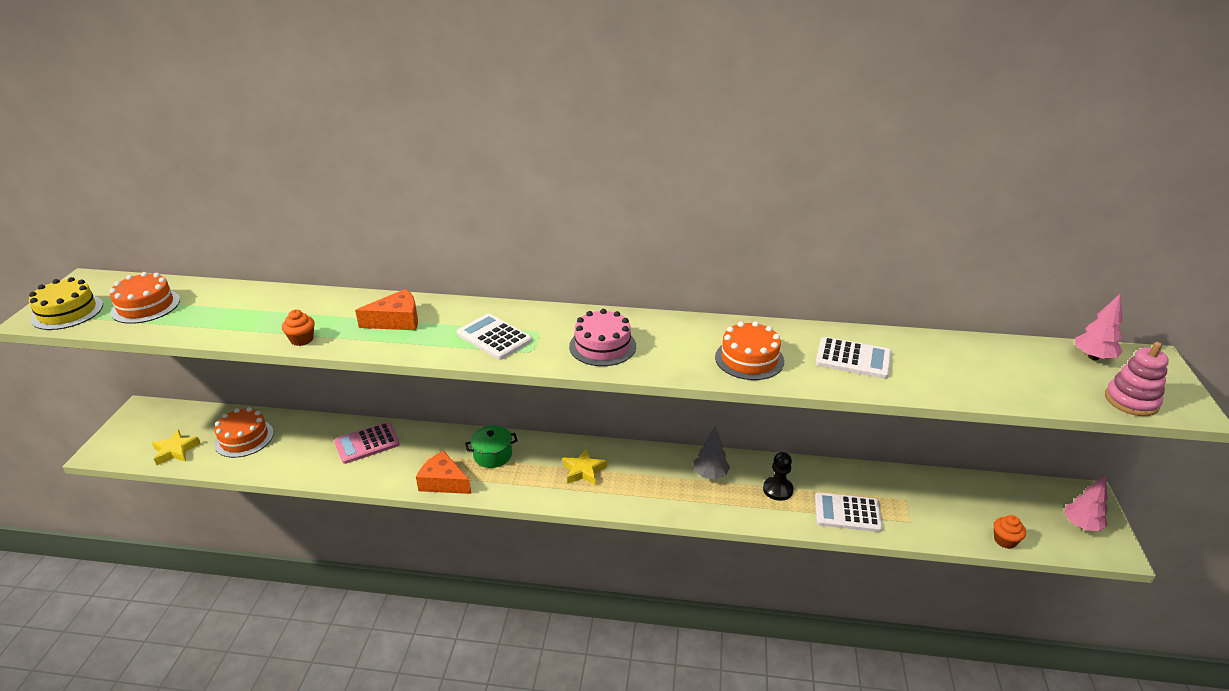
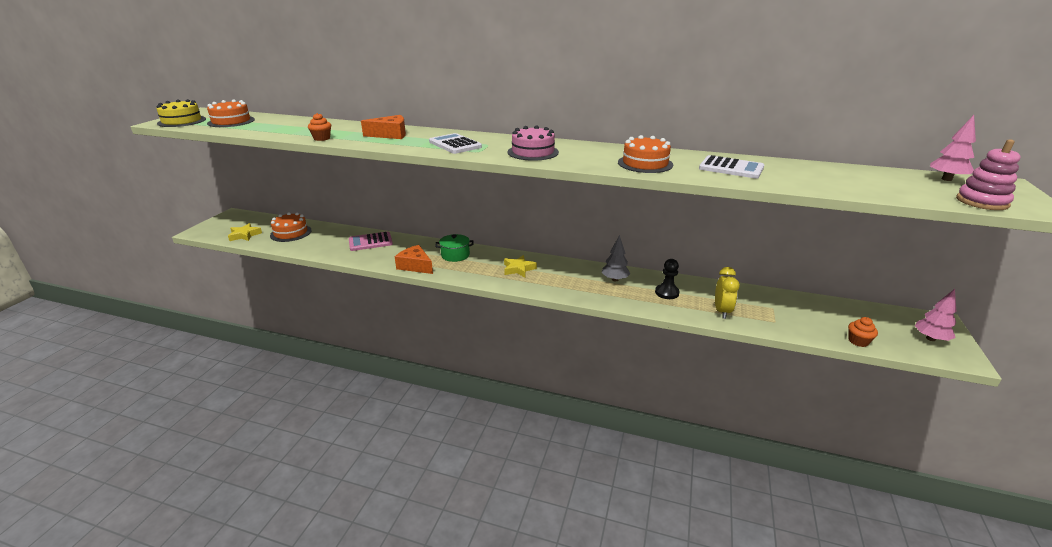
camera: 10 degrees right, 5 degrees down
white calculator [815,492,883,532] -> yellow clock [715,267,740,319]

